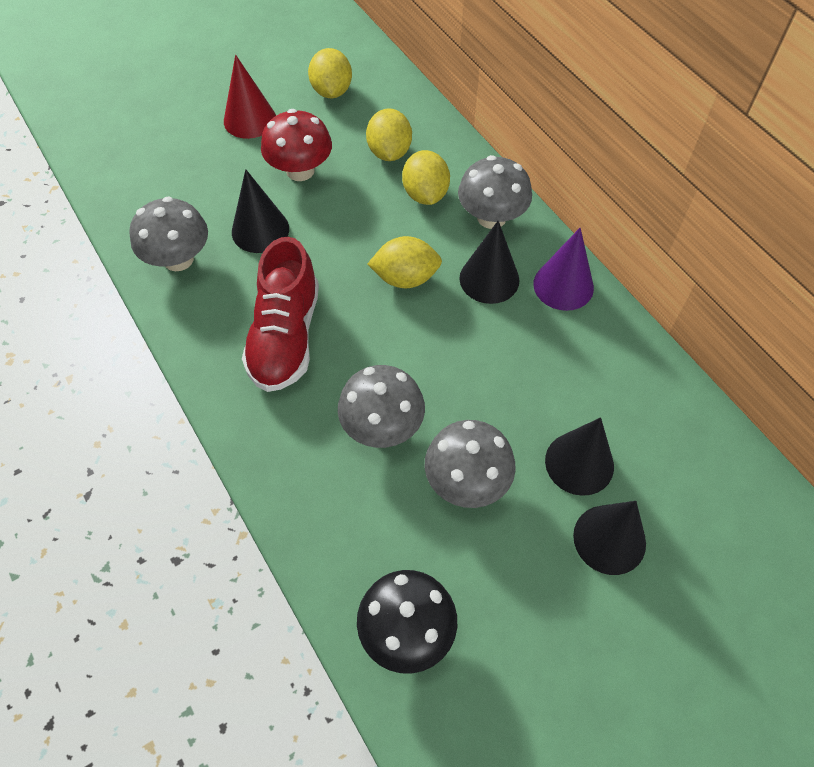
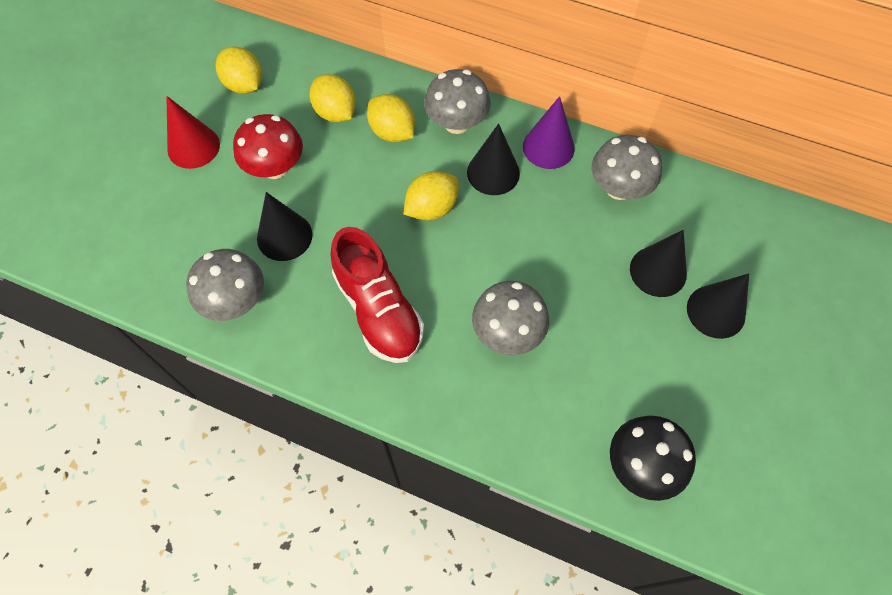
camera: 35 degrees left, 5 degrees up
grey mushroom [425,420,516,508] -> grey mushroom moved to [592,135,662,200]

